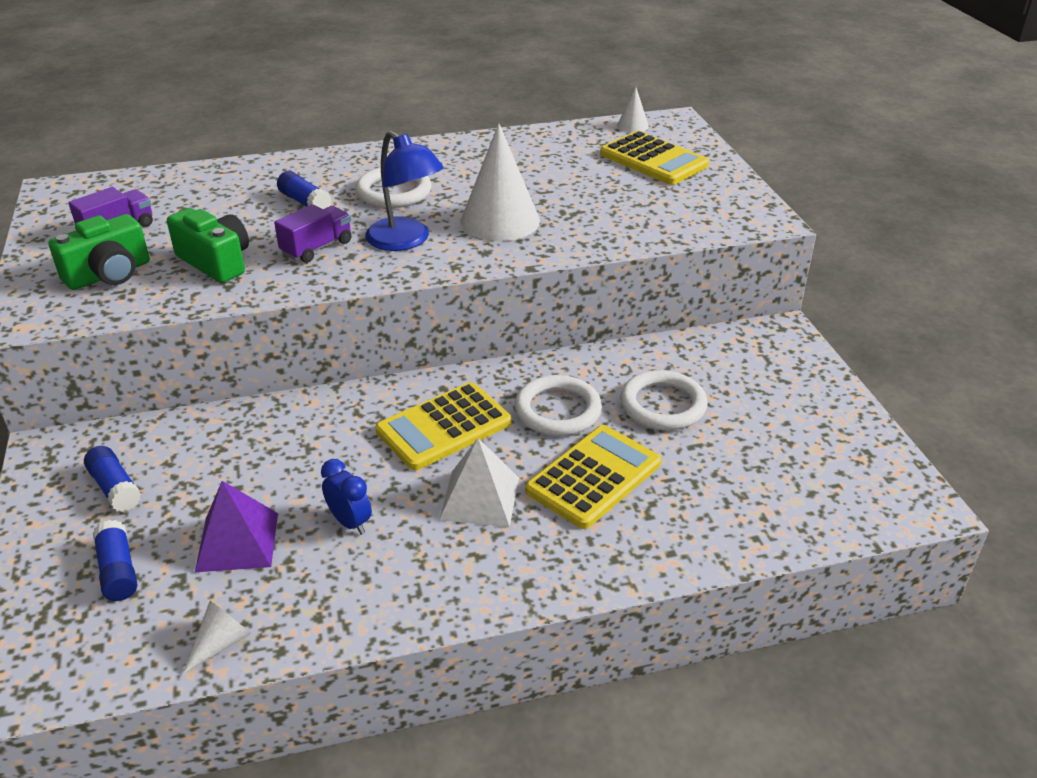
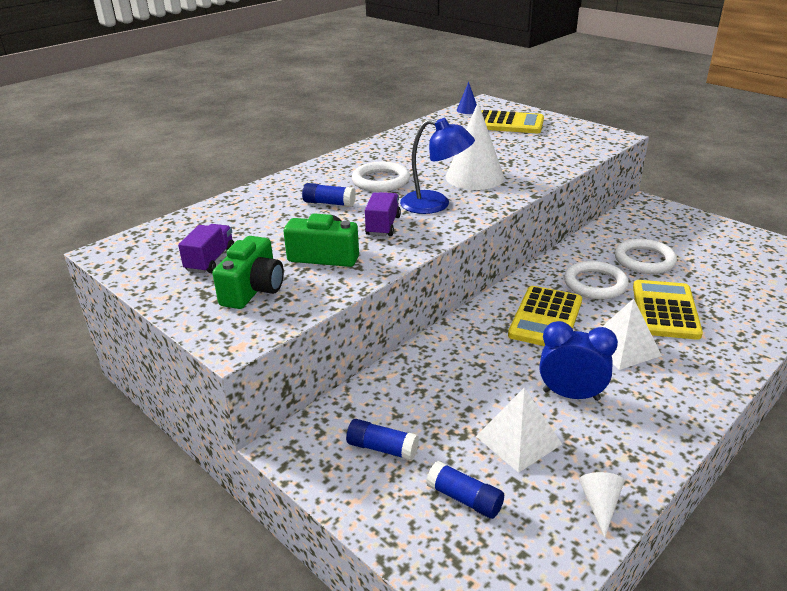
camera: 30 degrees left, 5 degrees down
purple pyramid [195,481,278,572] -> white pyramid [476,387,562,473]
blue clock [321,459,372,535] -> blue clock [540,321,618,401], size x1.52
white cone [617,87,649,133] -> blue cone [457,82,477,114]

